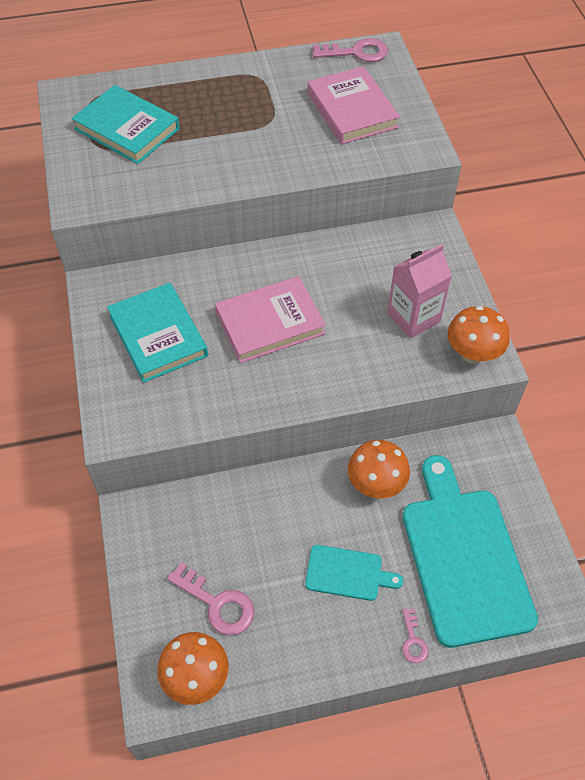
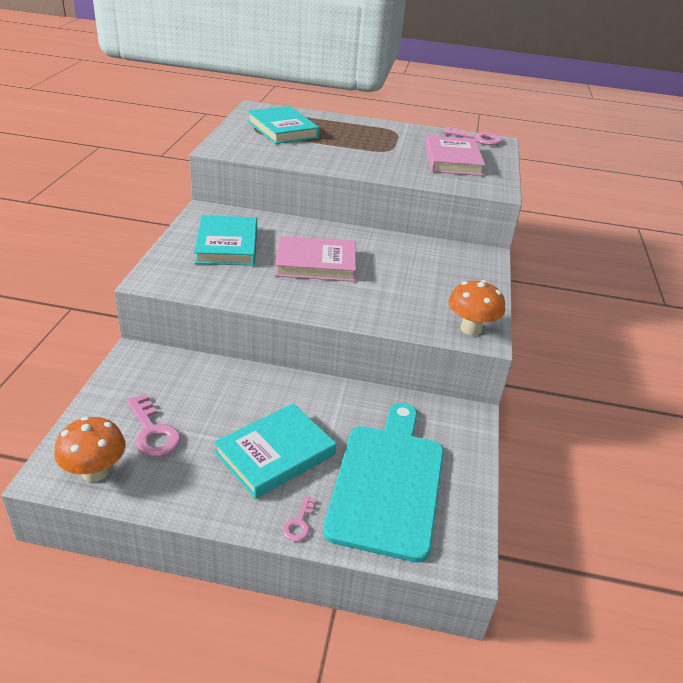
camera: 20 degrees right, 20 degrees down
turquoise cutting board [305,545,403,601] -> turquoise book [214,403,336,499]
orange mushroom [348,440,410,499] -> none
pink carton [387,244,452,338] -> none

